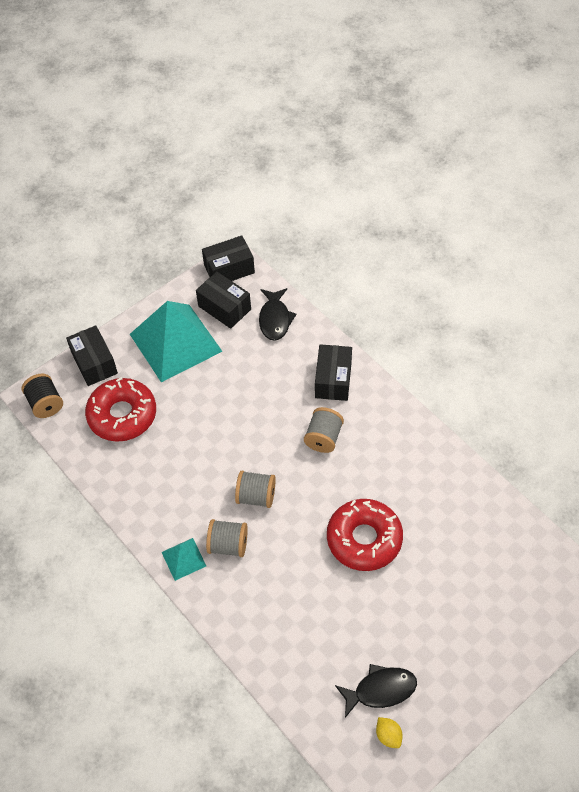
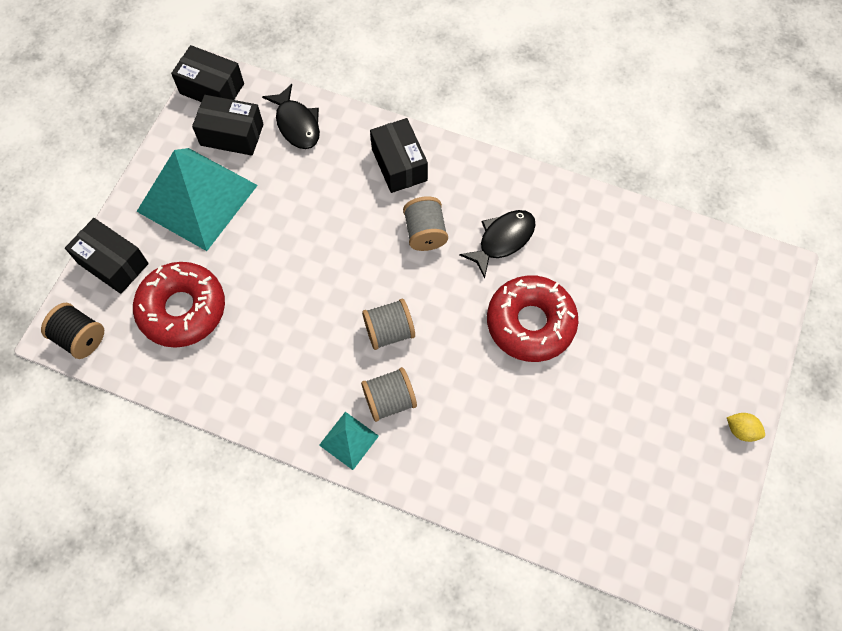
camera: 30 degrees left, 10 degrees up
black box [202,235,255,281] -> black box turned 75 degrees clockwise [171,45,244,102]
black fish [335,664,417,718] -> black fish moved to [459,210,536,278]
yellow lemon [376,717,403,748] -> yellow lemon moved to [727,413,765,442]

